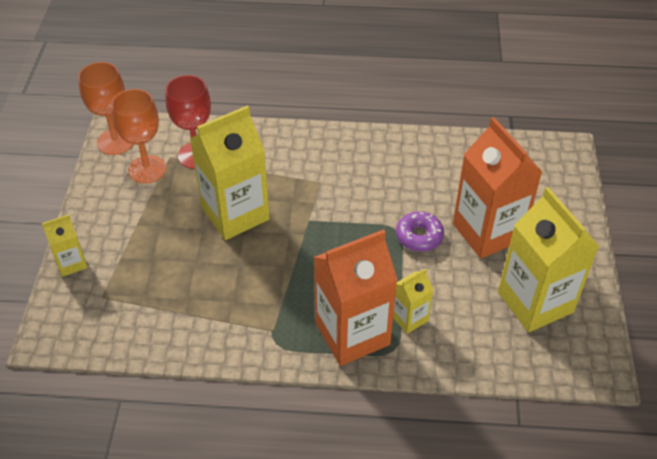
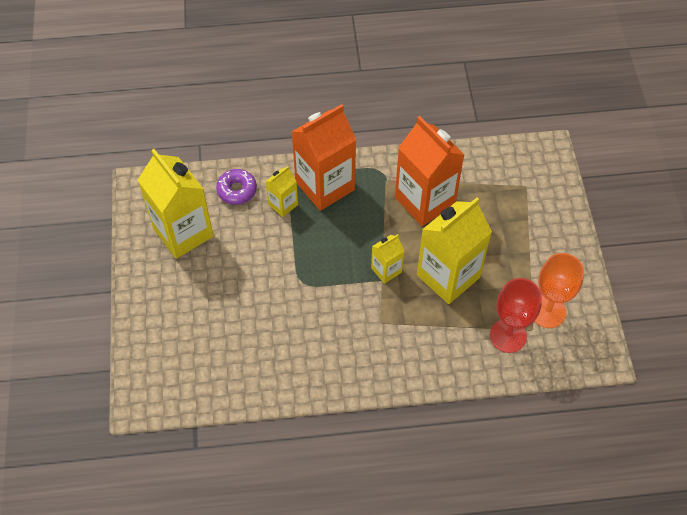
camera: 170 degrees right, 10 degrees up
yellow carton [42,214,88,277] -> yellow carton moved to [371,234,404,284]
orange goblet [78,62,133,155] -> none
purple donut [396,212,444,252] -> purple donut moved to [216,169,257,205]
orange carton [453,117,542,259] -> orange carton moved to [395,116,464,226]

